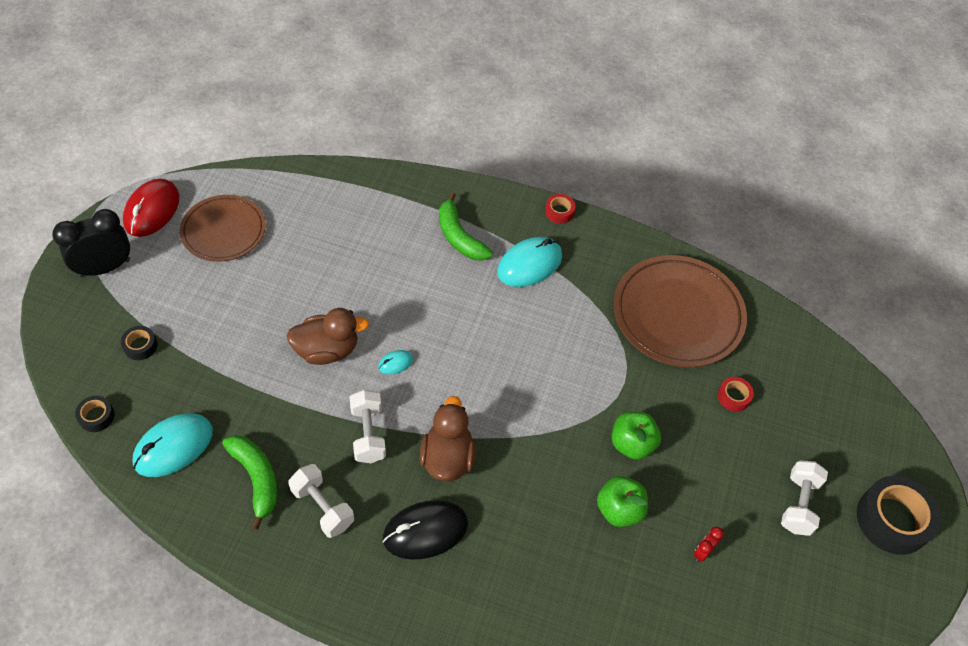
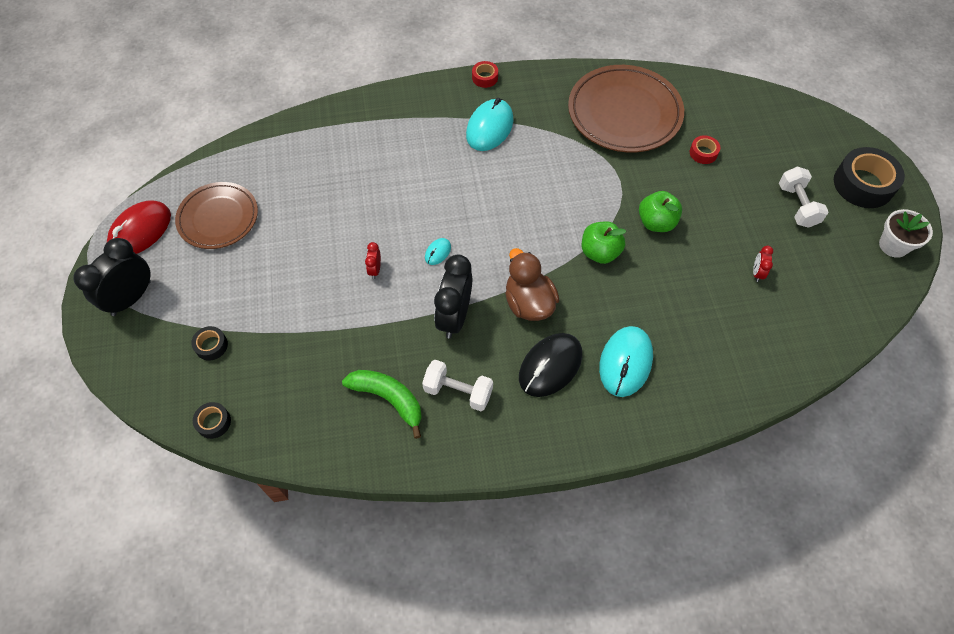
camera: 25 degrees left, 5 degrees up
red mouse [123,179,179,237] -> red mouse turned 45 degrees clockwise [107,200,171,254]
turquoise mouse [132,414,213,477] -> turquoise mouse moved to [599,326,653,397]
brown duck [286,308,369,365] -> red clock [365,242,381,279]
white dumbbell [350,390,386,463] -> black clock [434,255,472,339]
green banana [439,192,493,261] -> none
green apple [597,476,648,527] -> green apple moved to [582,221,626,264]
none -> white flower pot [879,209,933,258]

